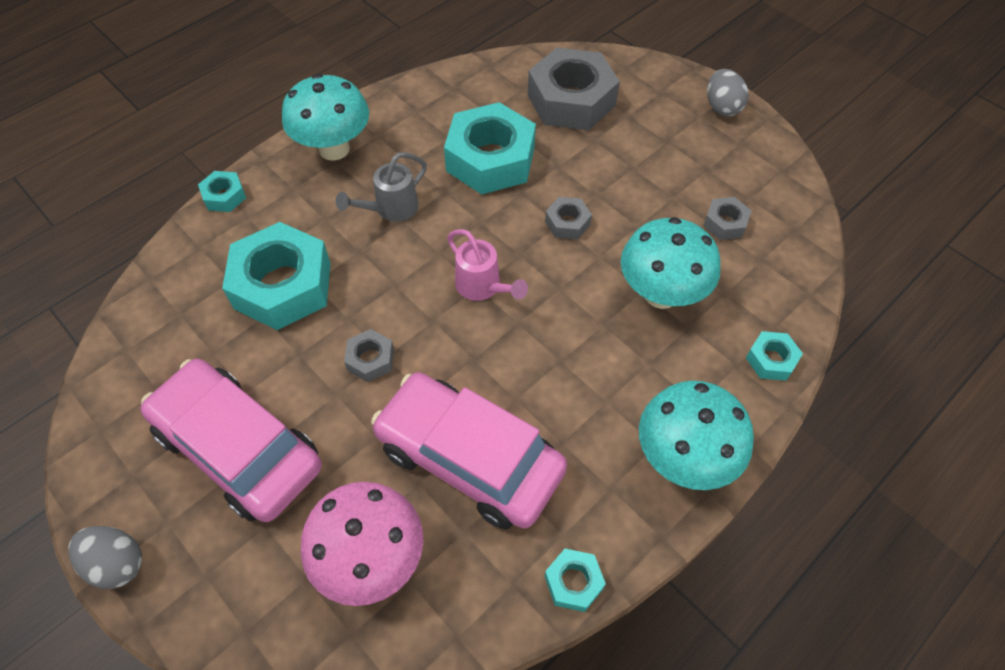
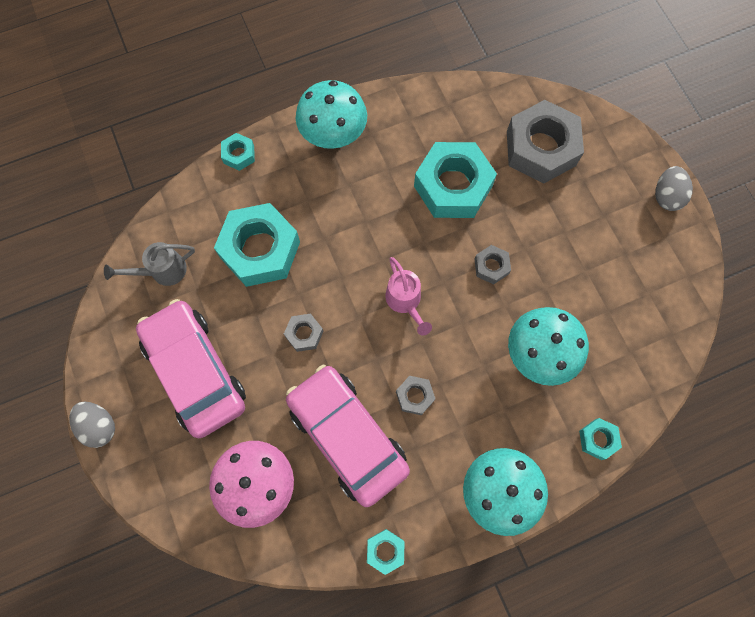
camera: 20 degrees right, 15 degrees up
grey watering can [336,152,427,222] -> grey watering can moved to [104,242,195,286]
grey nut [703,197,751,240] -> grey nut moved to [396,376,436,415]

